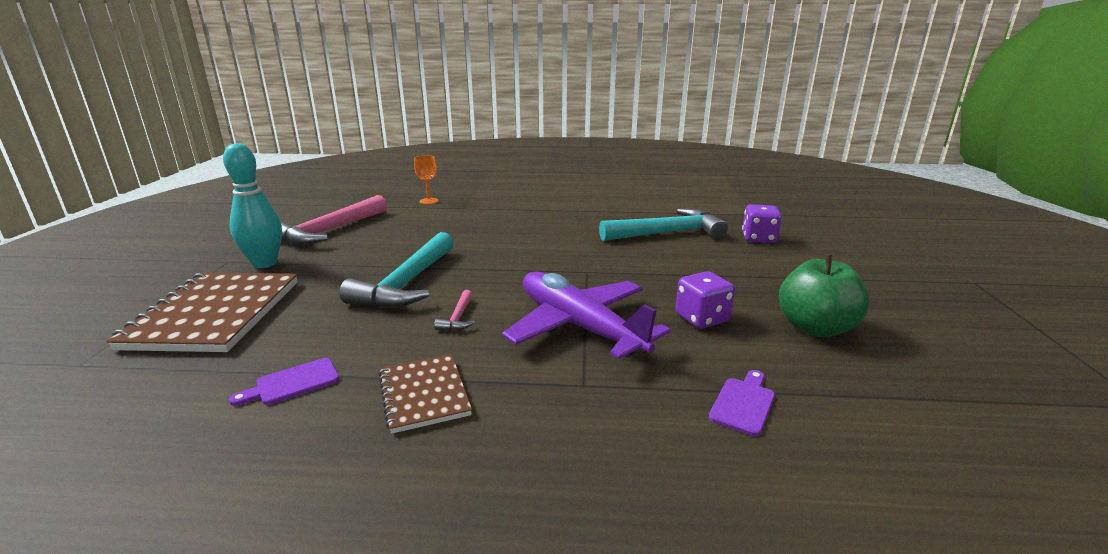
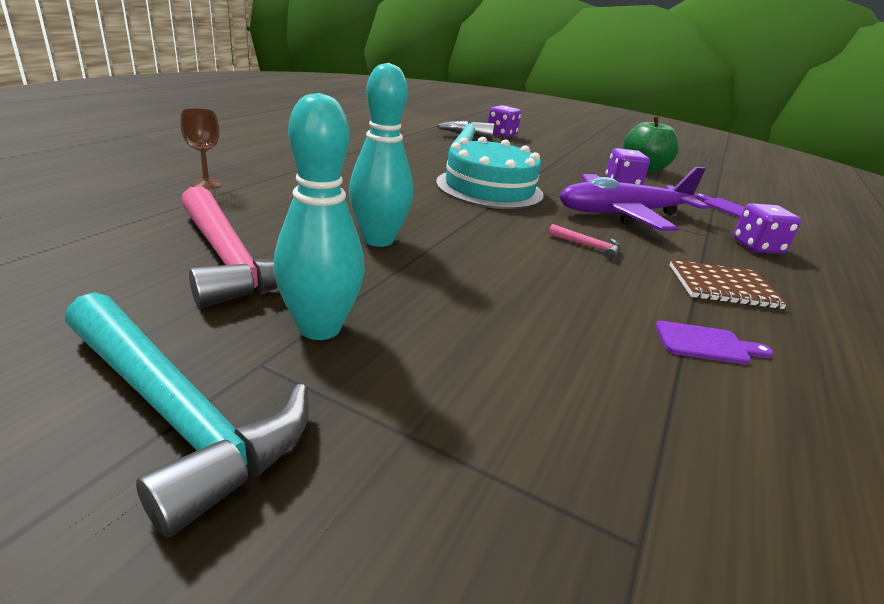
camera: 70 degrees left, 5 degrees up
brown notebook [106,272,298,352] -> none
purple cutting board [229,358,339,406] -> purple cutting board turned 75 degrees counterclockwise [655,321,773,364]
turquoise hammer [339,232,454,308] -> turquoise hammer moved to [65,292,309,538]
orange goblet [414,155,438,204] -> brown goblet [180,108,222,189]
none -> turquoise bowling pin [349,63,413,247]
none -> turquoise cake [436,137,544,209]
none -> purple dice [733,203,802,254]

